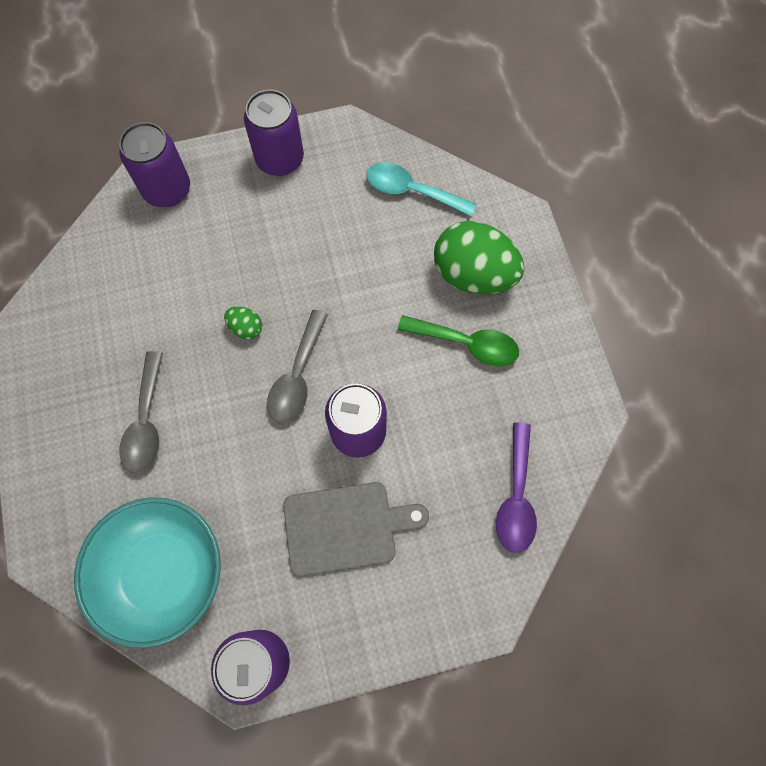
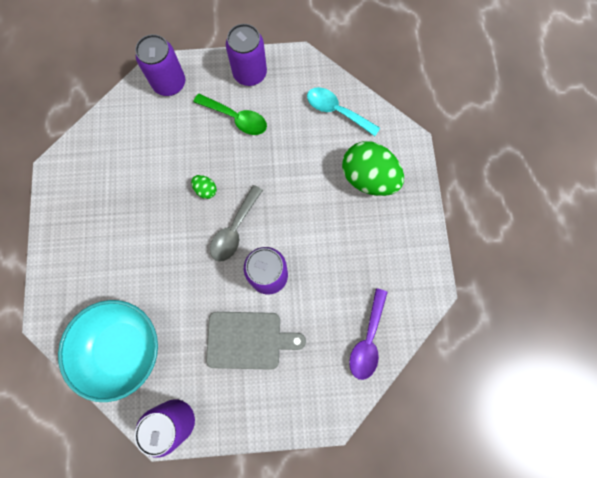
camera: 10 degrees right, 5 degrees up
grey spoon [119,351,163,473] -> none
green spoon [397,315,519,366] -> green spoon moved to [194,94,267,135]

